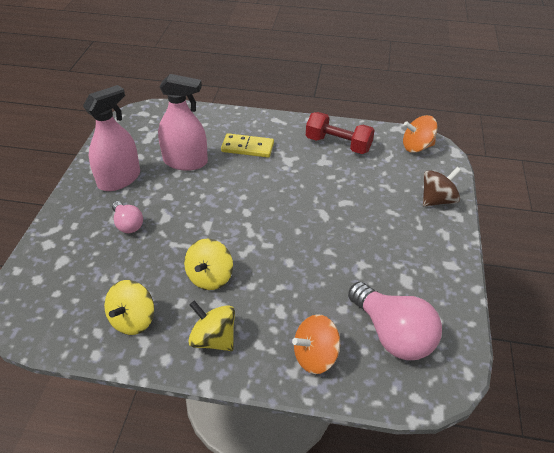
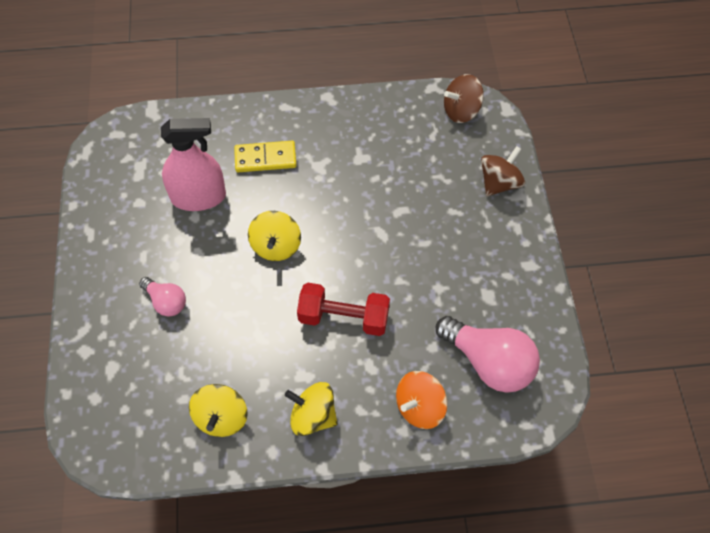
camera: 15 degrees left, 15 degrees up
pink spray bottle [83,85,140,191] -> none
yellow spinning top [184,239,233,290] -> yellow spinning top moved to [248,211,301,261]
red dumbbell [306,112,375,154] -> red dumbbell moved to [297,283,390,336]
orange spinning top [403,115,438,153] -> brown spinning top [444,74,484,123]

